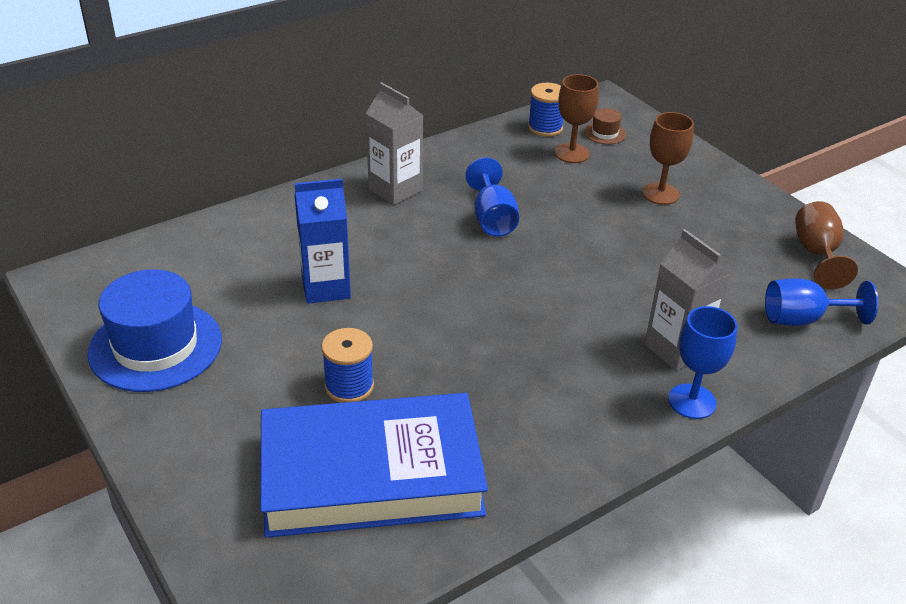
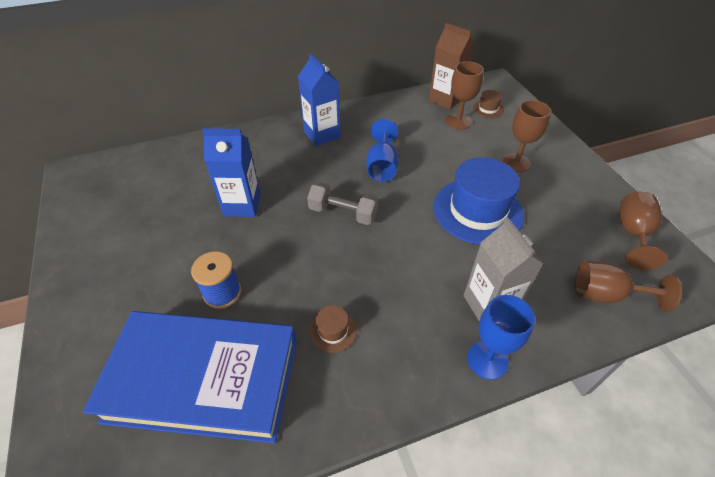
camera: 15 degrees right, 10 degrees up
blue hat [88,269,222,392] -> blue hat moved to [433,158,524,245]
grey carton [366,82,424,205] -> blue carton [298,53,341,146]
blue spool [528,83,563,137] -> brown carton [429,23,474,110]
blue goblet [765,278,878,326] -> brown goblet [575,261,682,312]
none -> grey dumbbell [307,182,379,225]
none -> brown hat [309,305,357,353]

